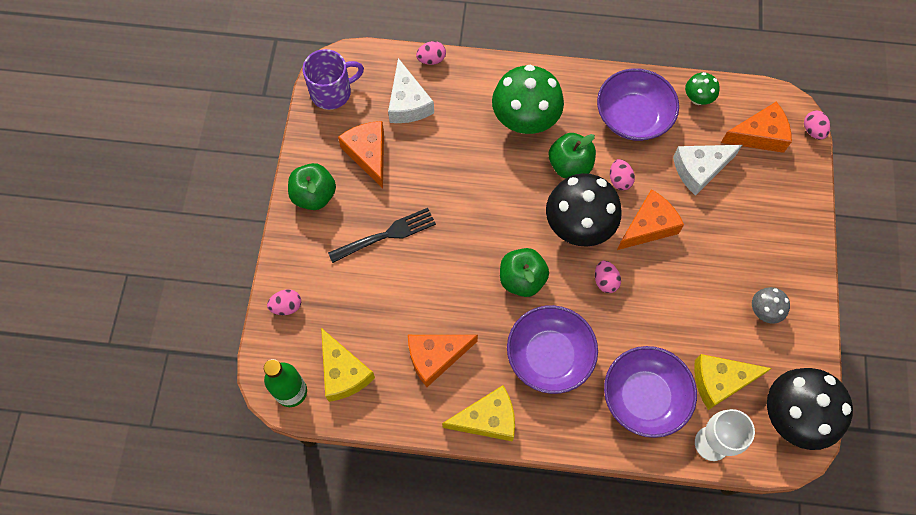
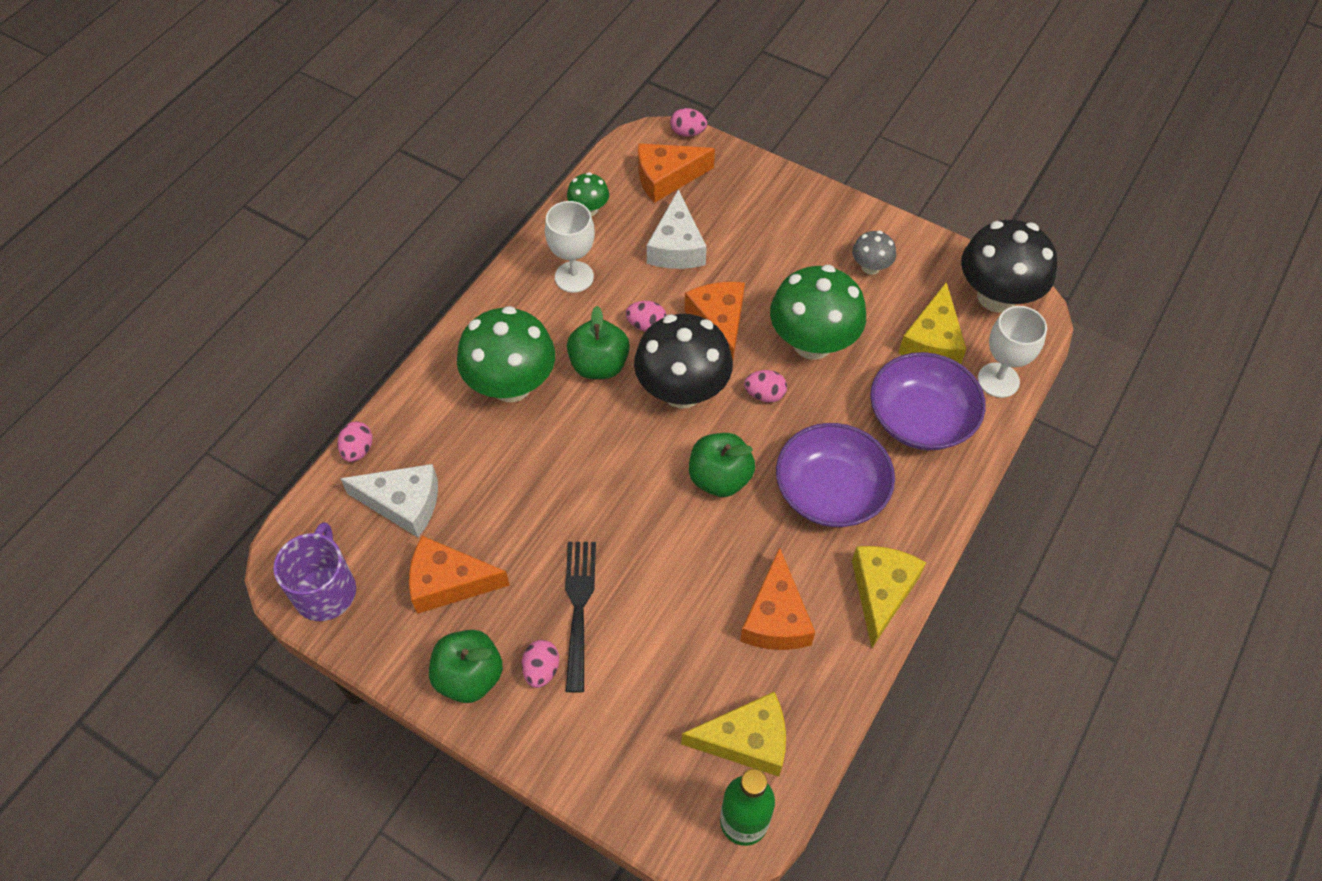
camera: 65 degrees left, 10 degrees down
pink egg [267,289,301,315] -> pink egg moved to [522,640,559,688]
purple bowl [597,68,679,141] -> white goblet [545,201,595,293]
orange cheese [721,102,792,153] -> orange cheese turned 120 degrees counterclockwise [638,143,715,203]
none -> green mushroom [770,265,866,360]

